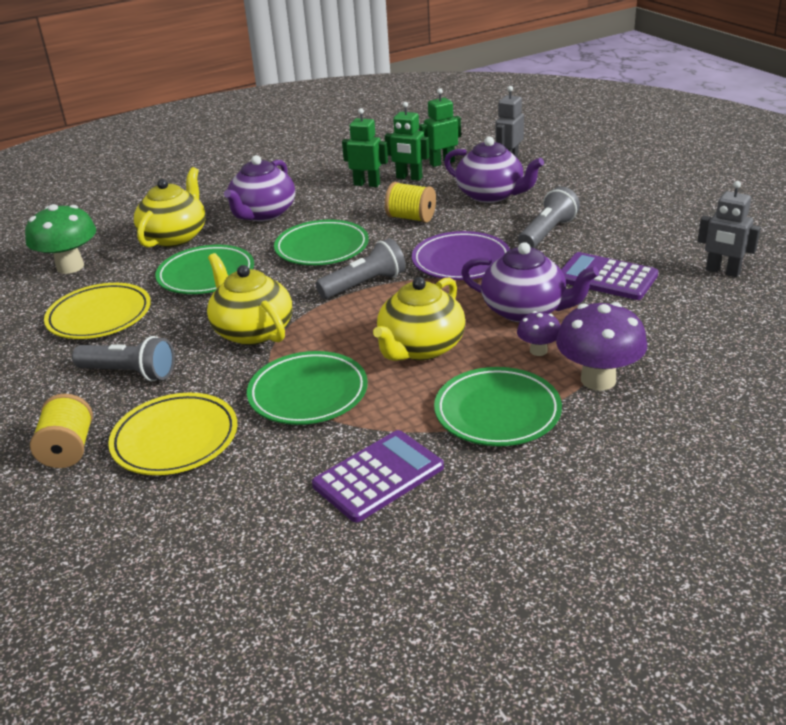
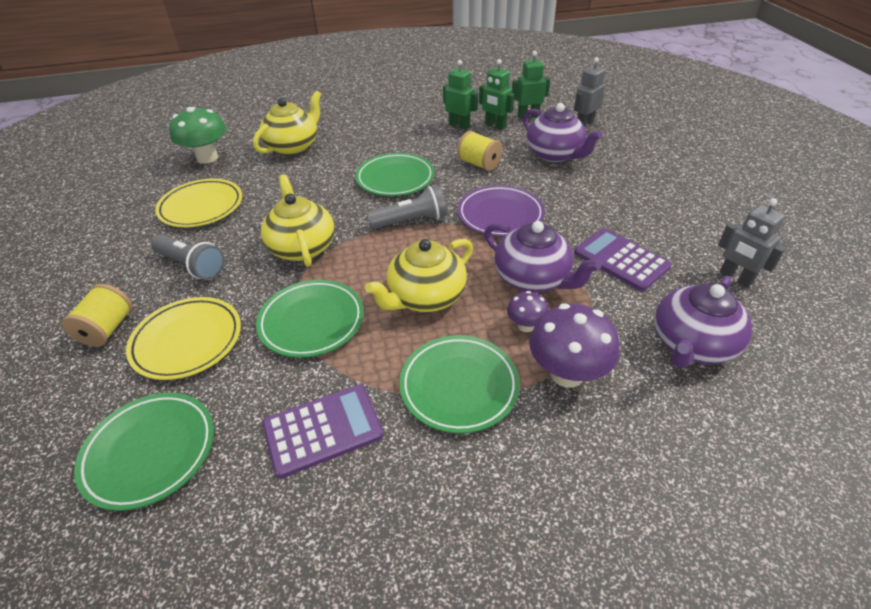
camera: 15 degrees right, 10 degrees up
green plate [155,245,254,294] -> green plate moved to [74,393,214,511]
purple teapot [224,155,295,221] -> purple teapot moved to [654,276,752,368]
grey flashlight [518,186,580,248] -> none

